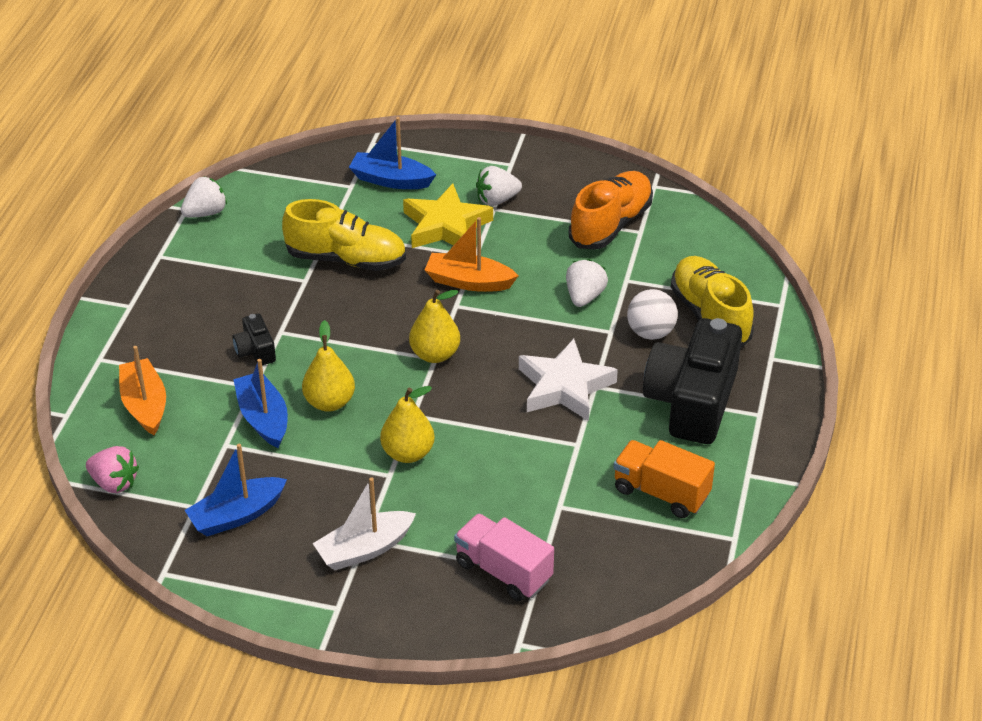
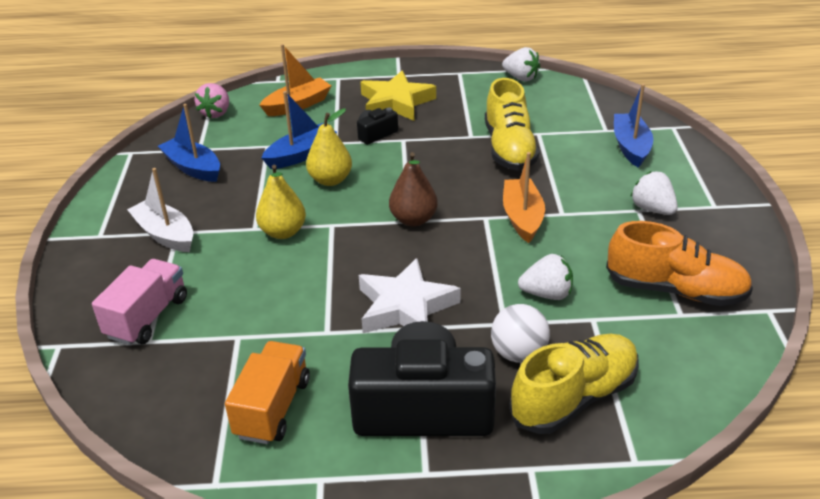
camera: 75 degrees right, 5 degrees down
yellow star [403,184,493,248] -> yellow star moved to [360,71,436,121]
yellow pear [409,290,460,363] -> brown pear [389,152,438,227]

